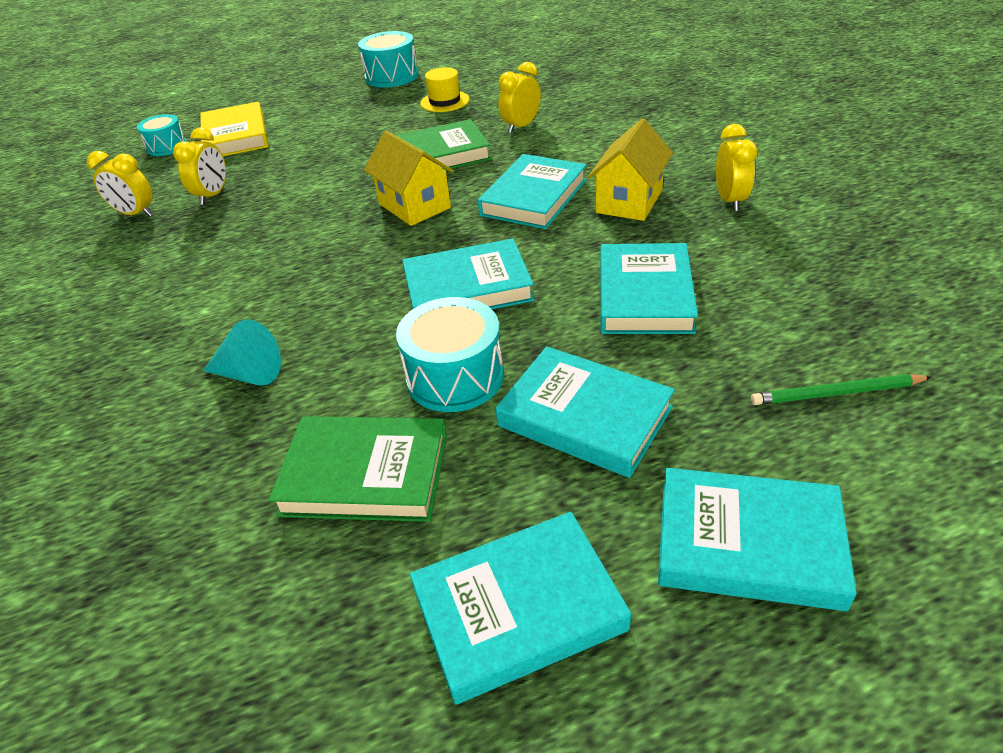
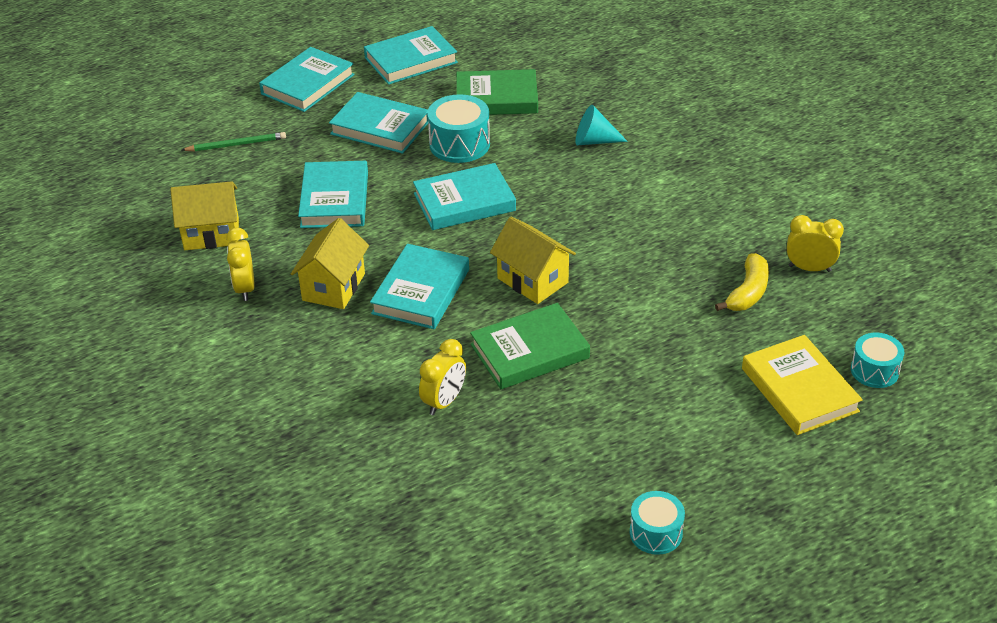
camera: 170 degrees right, 0 degrees up
yellow clock [173,127,226,205] -> yellow banana [715,253,769,311]
turquoise drum [358,31,419,88] -> turquoise drum [630,491,685,555], size x0.65
yellow hat [420,67,469,112] -> none
turquoise book [658,468,857,611] -> turquoise book turned 60 degrees counterclockwise [259,47,355,112]
none -> yellow house [170,181,239,250]

